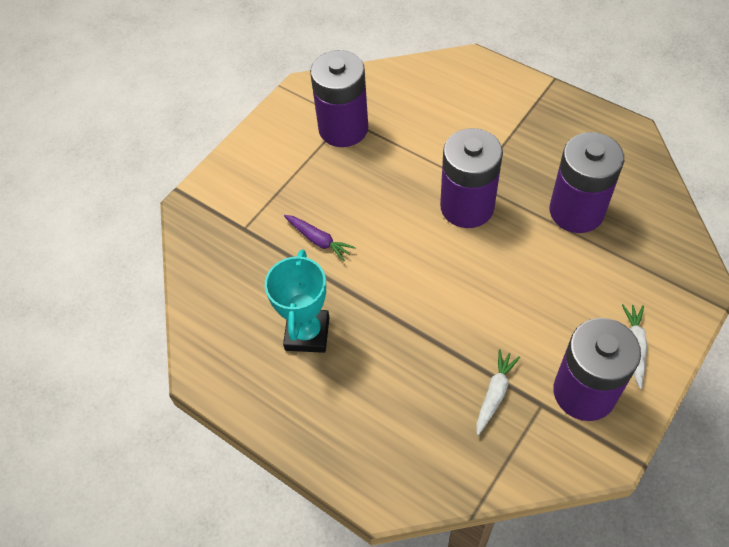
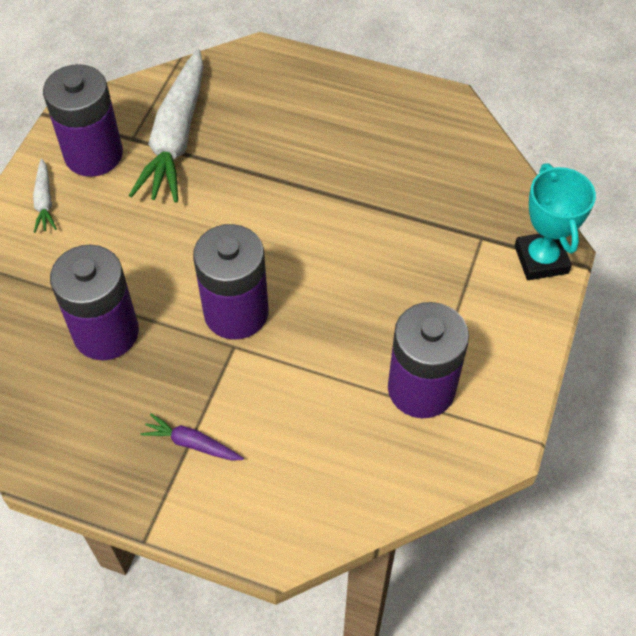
camera: 160 degrees right, 0 degrees up
turquoise trophy [265,250,330,353] -> turquoise trophy moved to [515,163,596,280]
purple carrot [284,215,356,262] -> purple carrot moved to [140,413,244,461]
white carrot [476,349,520,435] -> white carrot [129,49,204,203], size x2.24

